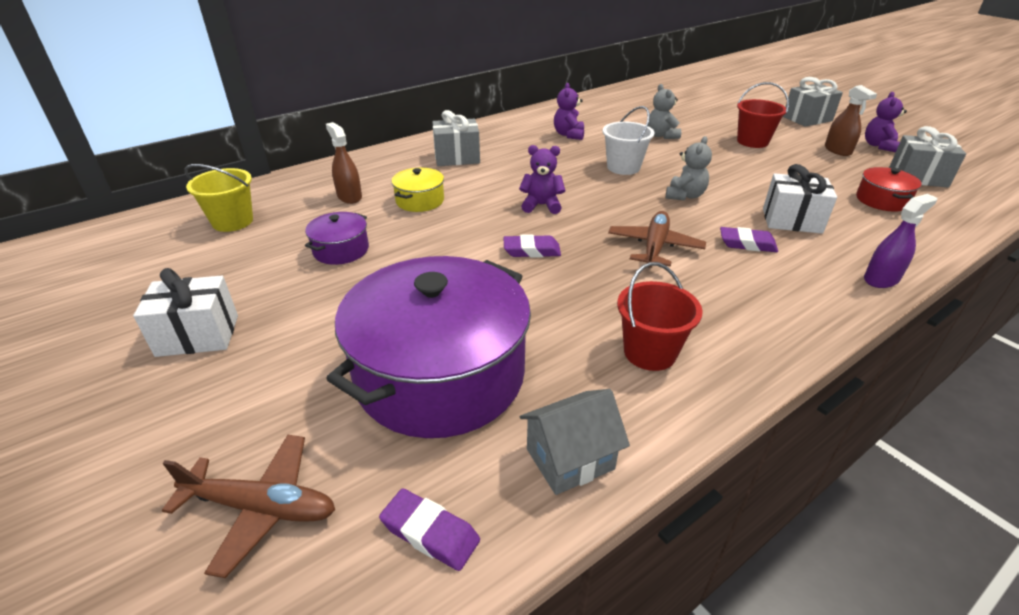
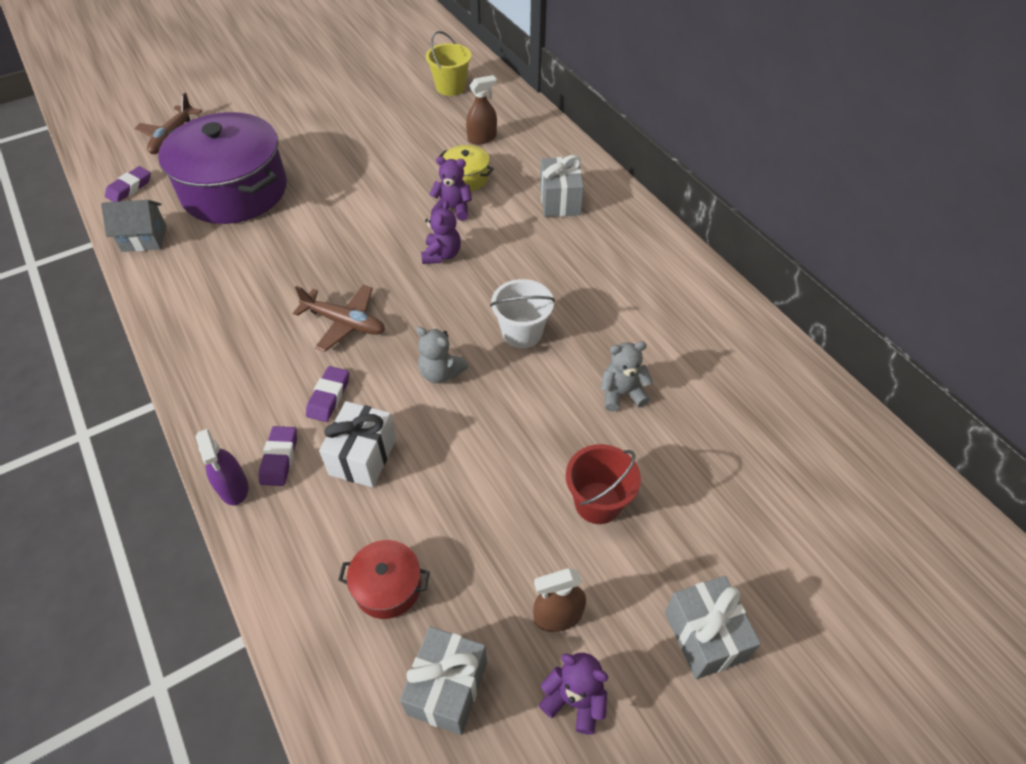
camera: 95 degrees right, 15 degrees up
white gift [133,268,238,357] -> none
purple pot [305,212,369,265] -> none
purple eraser [503,234,561,258] -> purple eraser moved to [259,426,297,486]
grey house [520,389,630,495] -> grey house turned 75 degrees counterclockwise [101,200,167,252]
purple teddy bear [554,83,584,140] -> purple teddy bear moved to [429,157,472,221]
red bucket [617,262,703,371] -> none

